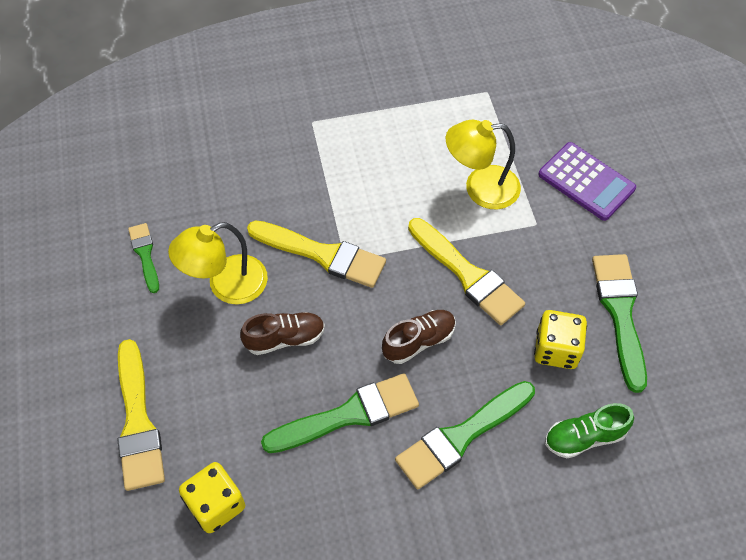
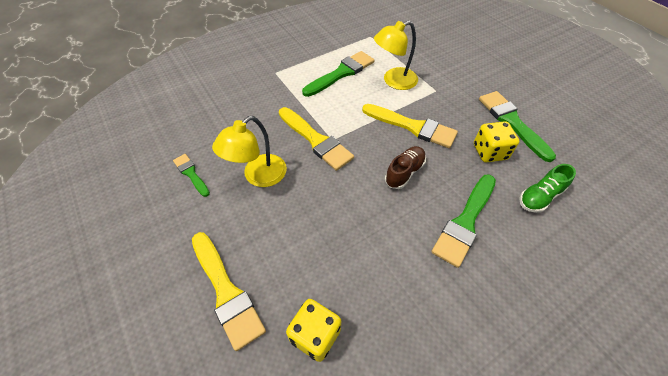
camera: 20 degrees left, 5 degrees down
brown shoe [240,312,325,355] -> none
yellow brush [247,220,386,288] -> yellow brush turned 45 degrees clockwise [279,107,354,171]
green brush [261,373,419,453] -> green brush moved to [302,51,375,97]
purple calculator [538,142,636,221] -> none

